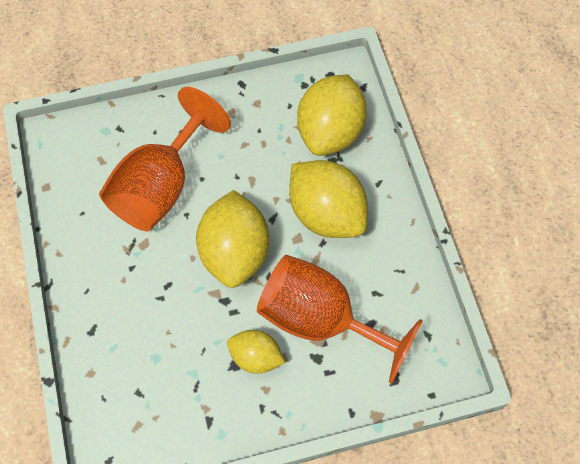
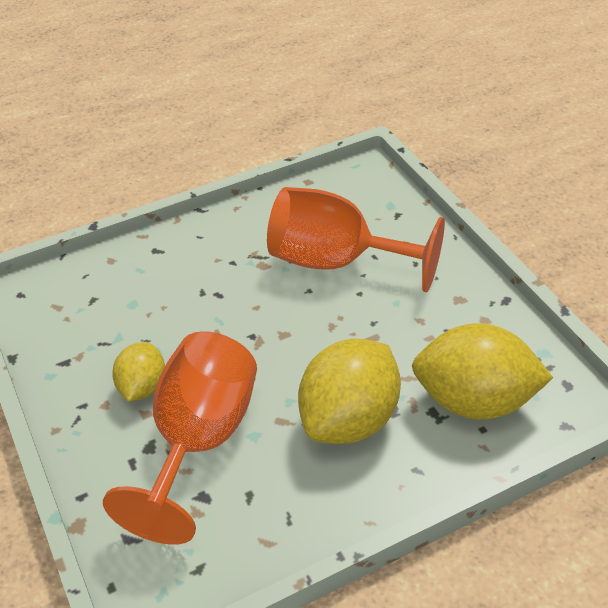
camera: 80 degrees right, 20 degrees down
yellow lemon [196,190,270,288] -> none

